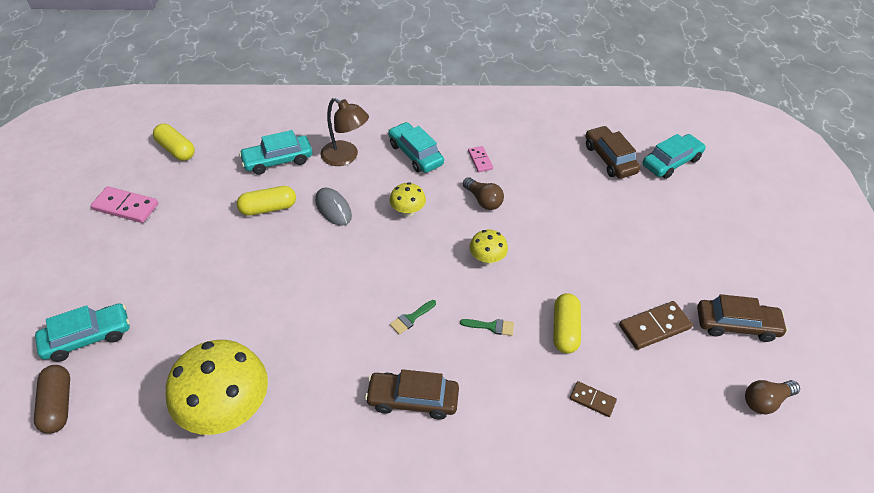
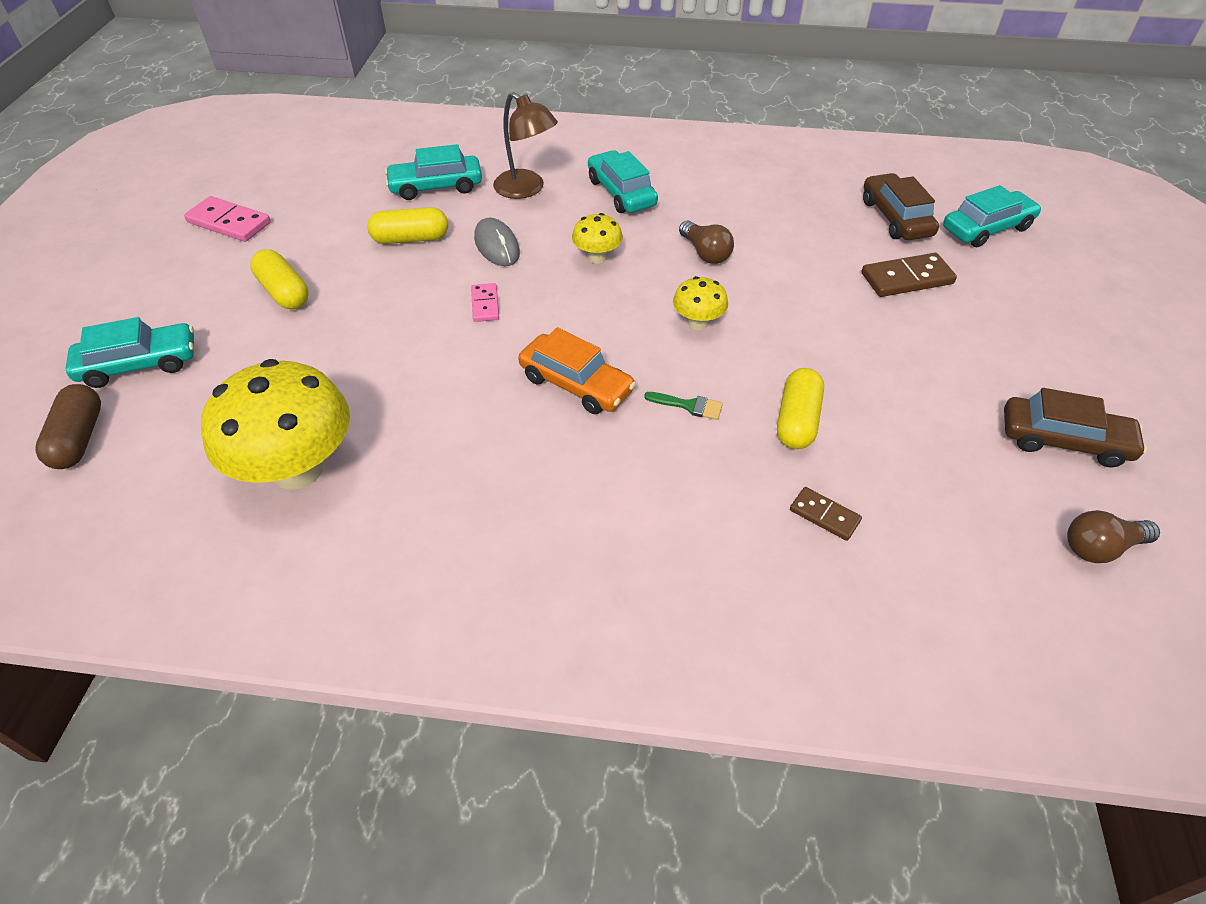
camera: 10 degrees right, 0 degrees up
yellow capsule [153,124,195,161] -> yellow capsule moved to [250,249,309,309]
brown car [365,369,459,420] -> none
green brush [390,300,436,335] -> orange car [518,327,636,414]
pink domino [468,146,493,172] -> pink domino moved to [471,283,499,322]
brown domino [619,301,693,350] -> brown domino moved to [862,253,957,297]

